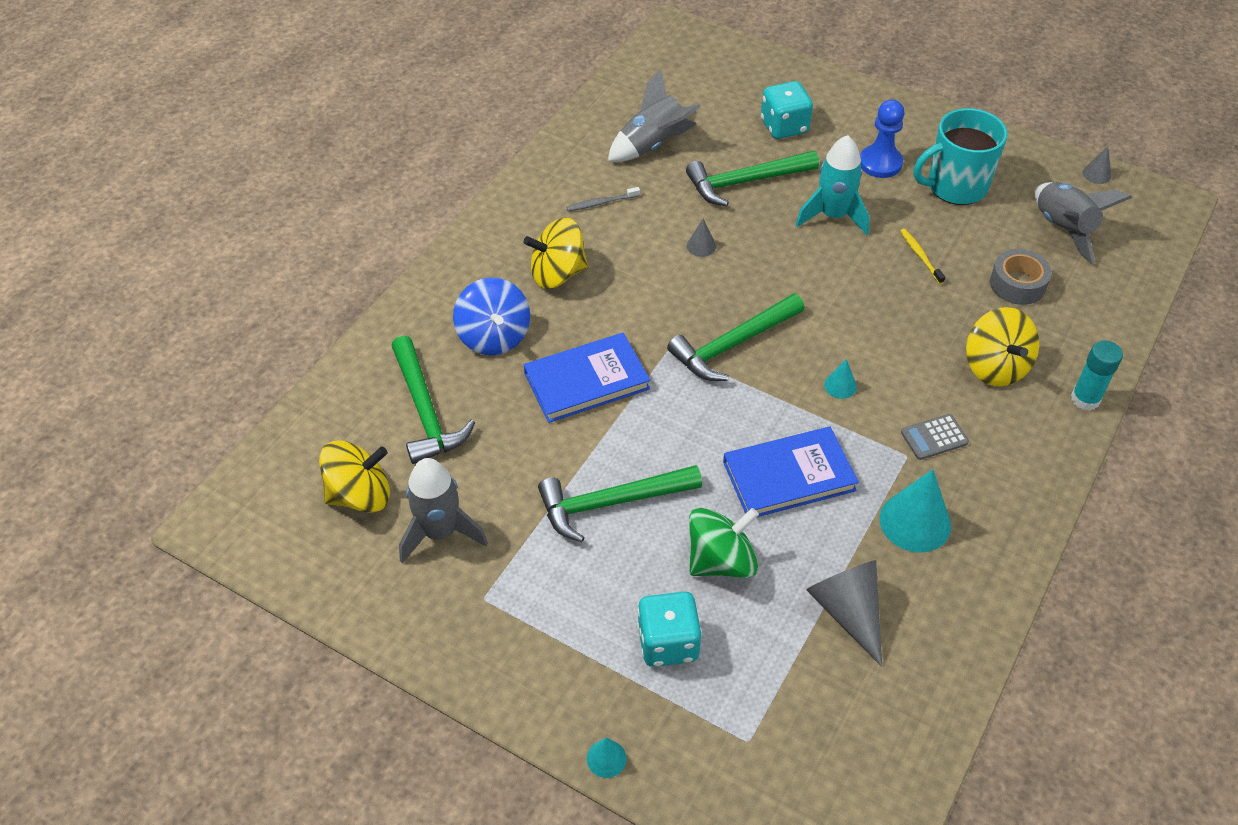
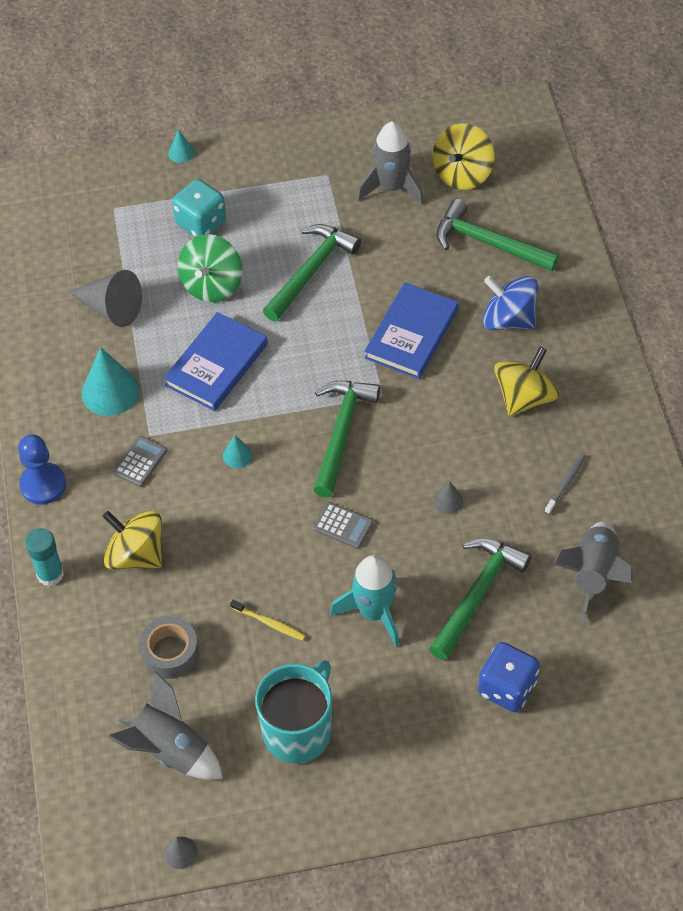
camera: 140 degrees right, 5 degrees up
turquoise dice [761,81,813,139] -> blue dice [478,642,540,712]
blue pawn [860,100,904,178] -> blue pawn moved to [18,435,66,505]
none -> grey calculator [313,502,373,549]

